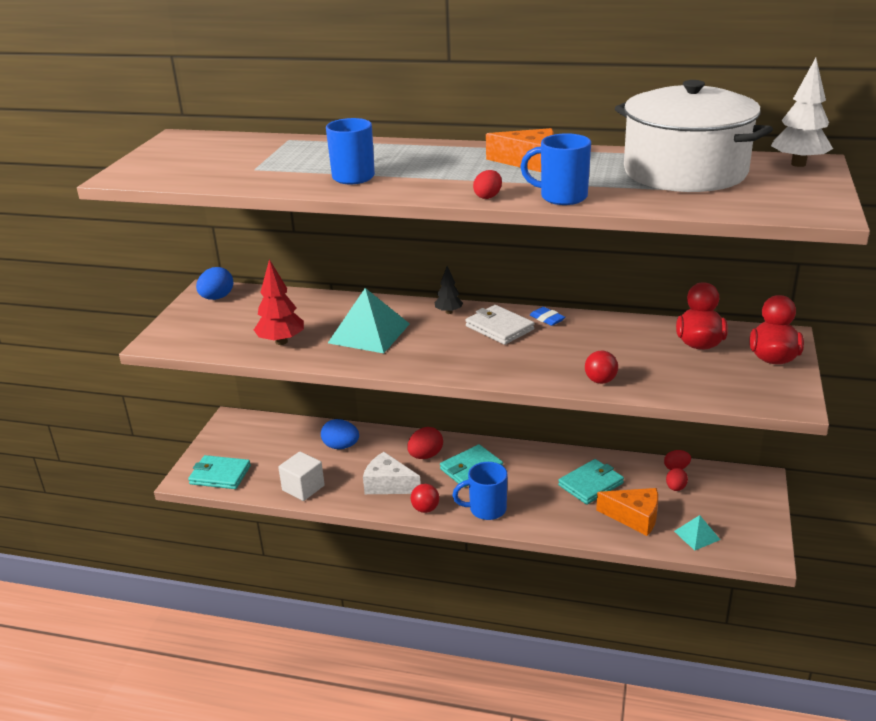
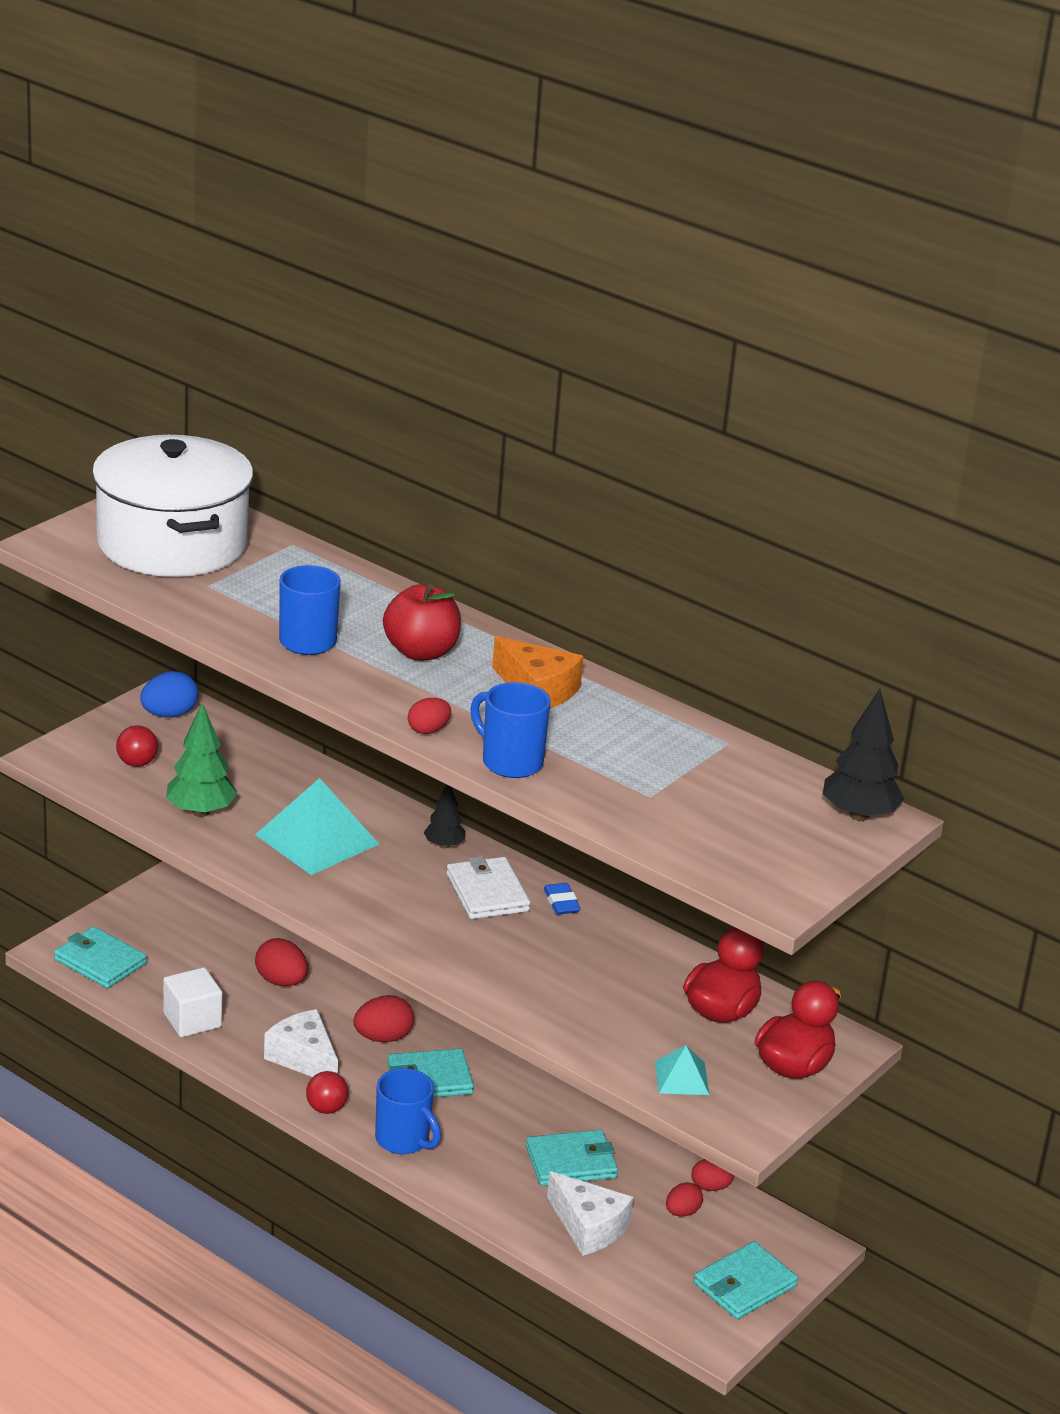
camera: 20 degrees right, 0 degrees up
red tree [254,259,304,345] -> green tree [166,703,237,817]
blue egg [321,419,359,449] -> red egg [255,938,308,986]
blue mug [452,462,507,520] -> blue mug turned 150 degrees counterclockwise [375,1068,441,1154]
red ball [585,351,618,384] -> red ball moved to [116,725,158,767]
orange cheese [596,488,658,536] -> white cheese [547,1171,633,1256]
white pot [615,80,773,192] -> white pot moved to [92,435,253,577]
turquoise pyramid [674,515,720,551] -> turquoise pyramid moved to [655,1045,709,1095]
white tree [771,58,833,167] -> black tree [823,689,905,821]
none -> red apple [383,584,461,661]
none -> turquoise wallet [694,1241,798,1319]

